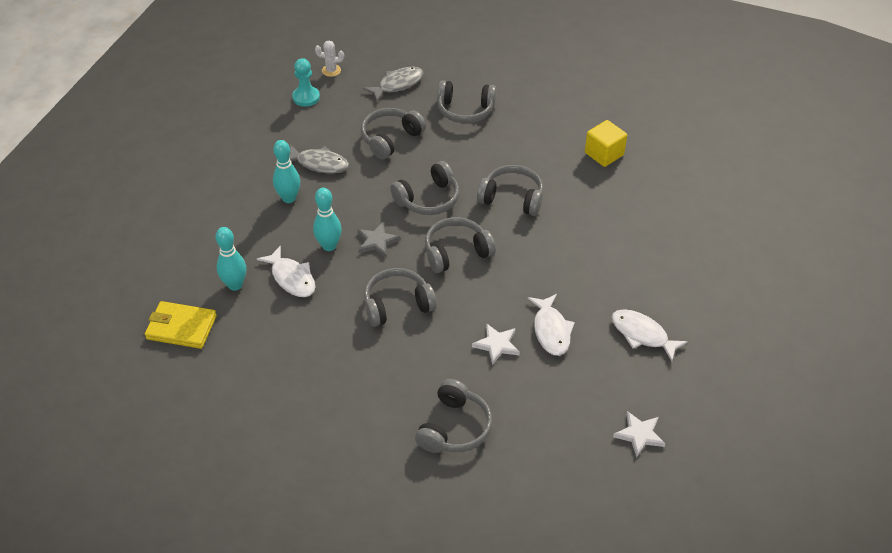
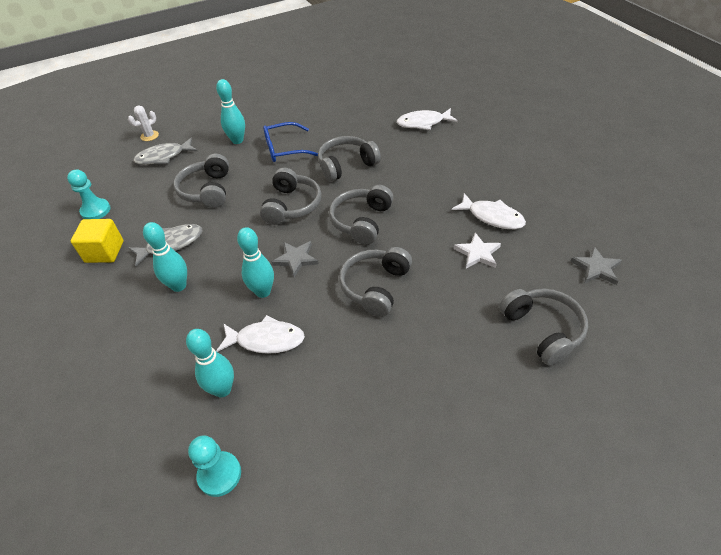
camera: 45 degrees left, 0 degrees up
yellow wallet [145,301,217,349] -> turquoise pawn [188,435,241,497]
white cactus [315,40,344,77] -> white cactus moved to [128,106,159,141]
grey fish [363,67,424,101] -> grey fish turned 120 degrees counterclockwise [133,138,197,165]
grey headphones [437,80,497,123] -> turquoise bowling pin [216,79,245,144]
yellow cube [585,120,627,167] -> yellow cube moved to [71,219,124,263]
white fish [611,309,688,361] -> white fish moved to [397,108,458,130]
white star [613,411,665,458] -> none
none -> blue glasses [263,122,318,162]
none -> grey star [570,247,622,285]

